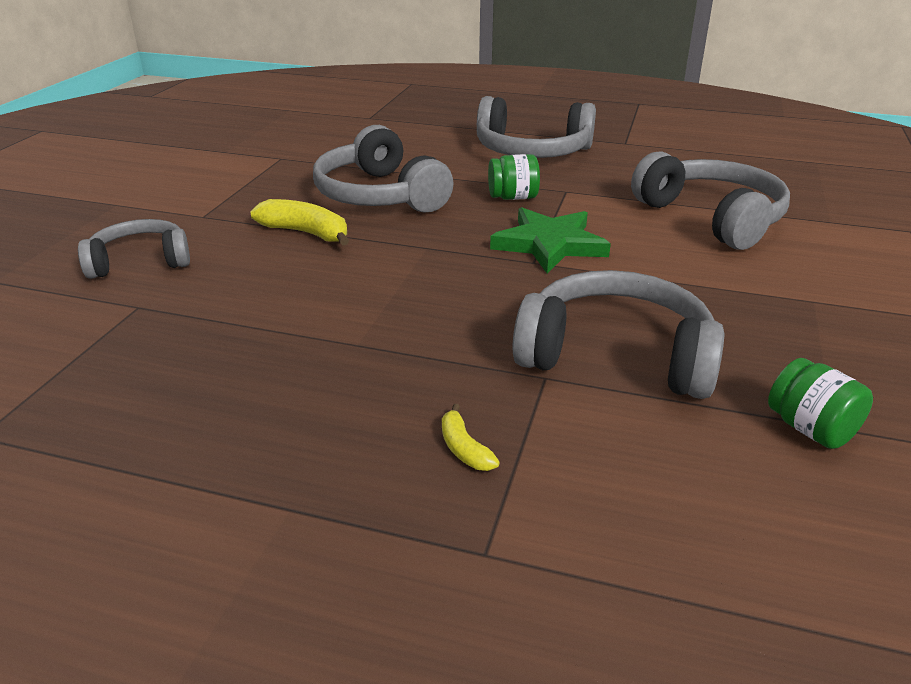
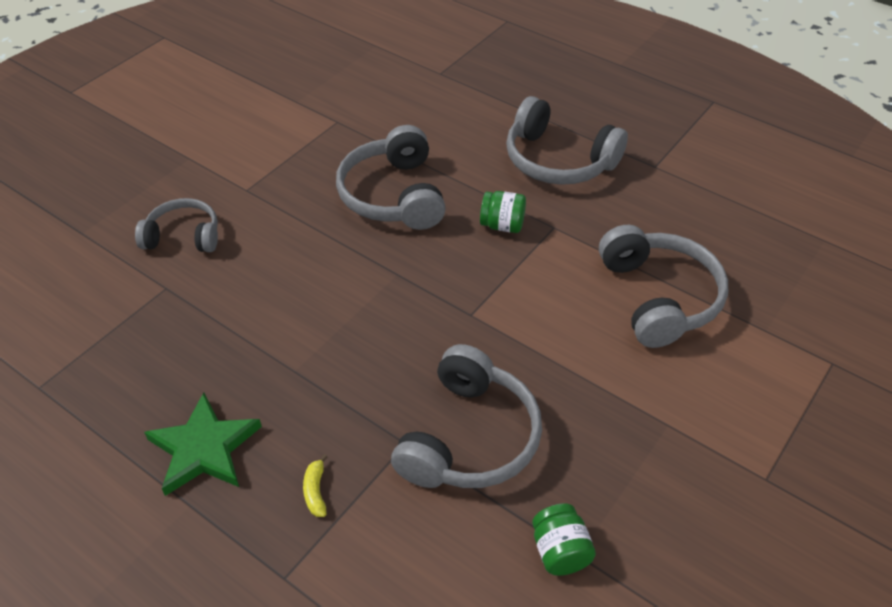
camera: 20 degrees right, 15 degrees up
yellow banana [251,199,349,245] -> none
green star [490,207,611,273] -> green star moved to [144,392,262,496]
grey headphones [512,270,724,399] -> grey headphones turned 75 degrees clockwise [391,344,542,488]

